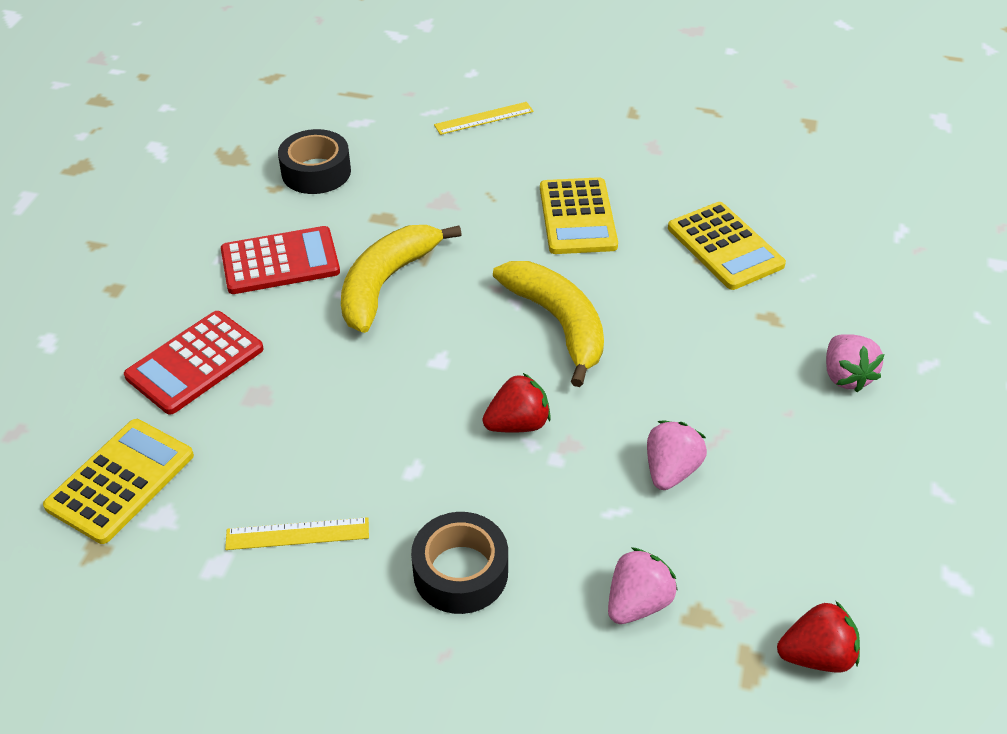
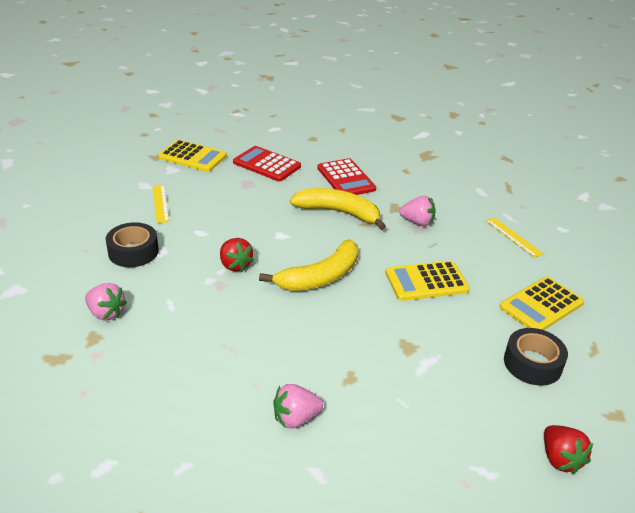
camera: 80 degrees right, 10 degrees down
black tape [278,129,351,194] -> black tape moved to [504,328,568,386]
pink strawberry [647,421,707,490] -> pink strawberry moved to [399,195,436,226]
yellow calculator [668,202,786,290] -> yellow calculator moved to [500,276,584,330]
red strawberry [777,601,860,672] -> red strawberry moved to [544,425,593,474]

